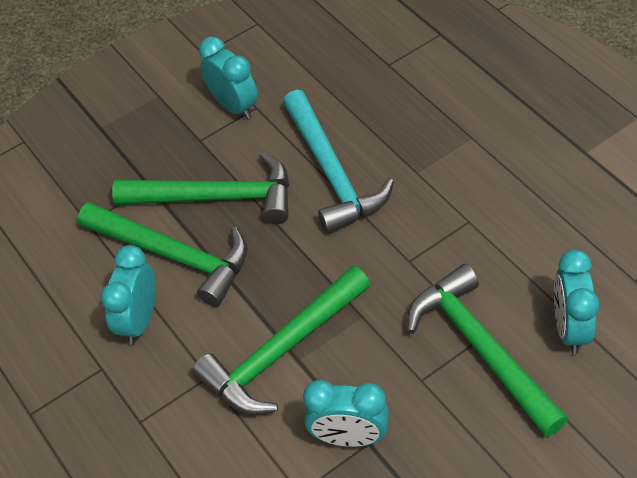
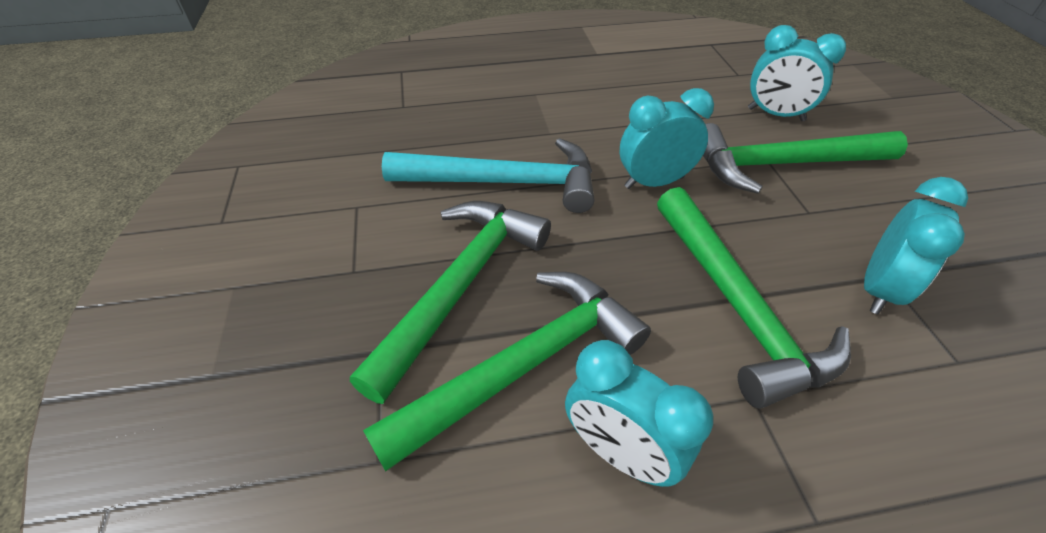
camera: 70 degrees left, 5 degrees down
turquoise clock [199,37,258,120] -> turquoise clock moved to [620,88,714,189]

